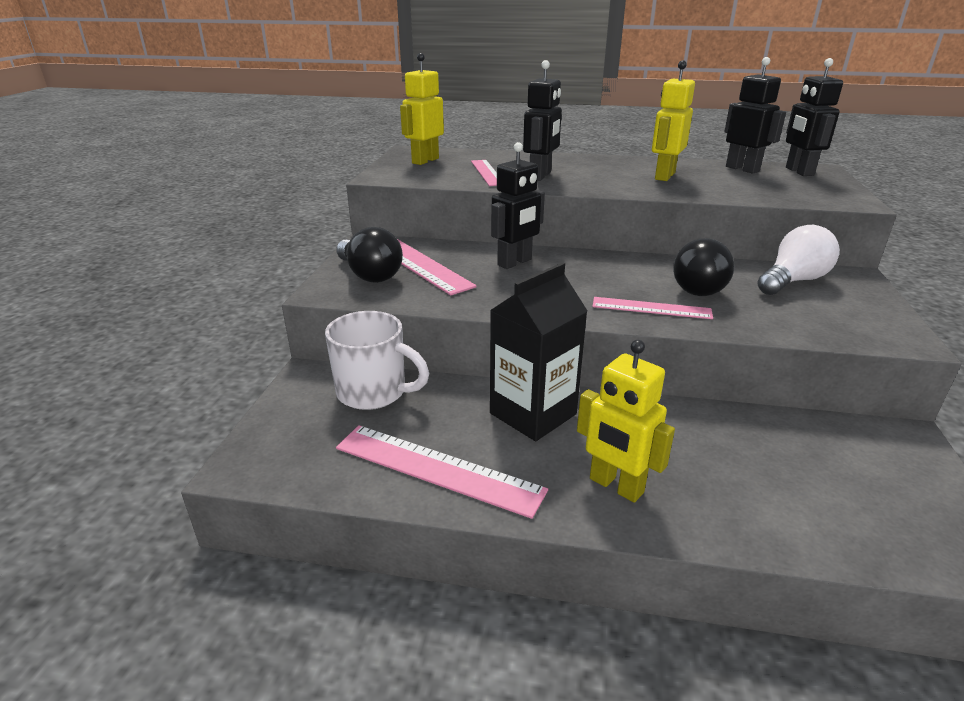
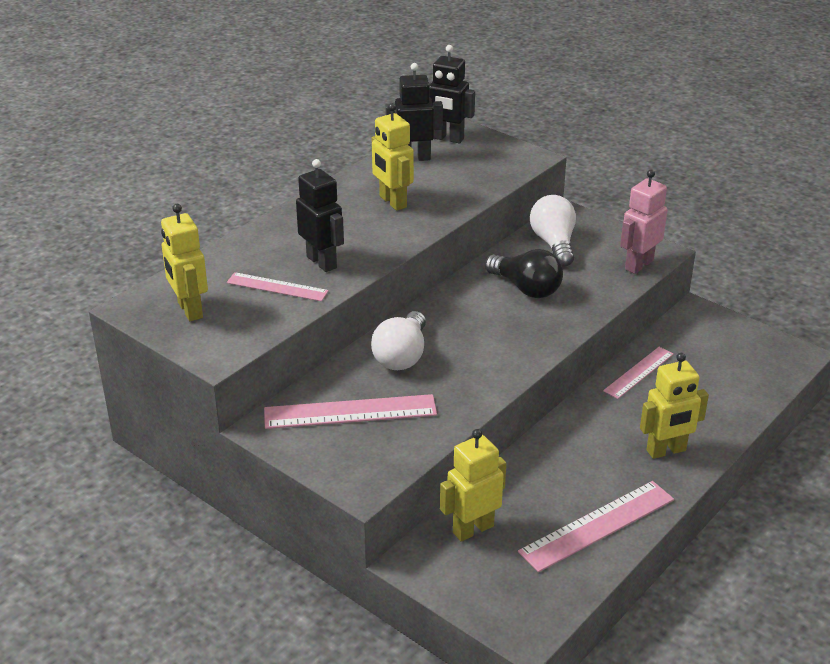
camera: 60 degrees left, 5 degrees up
white mug [325,311,429,410] -> yellow robot [440,429,506,542]
black light bulb [336,227,403,283] -> none
black carton [490,262,587,441] -> none
black robot [491,142,545,269] -> white light bulb [371,311,426,370]
pink ruler [592,297,713,319] -> pink ruler moved to [603,347,674,399]
none -> pink robot [620,170,668,274]

